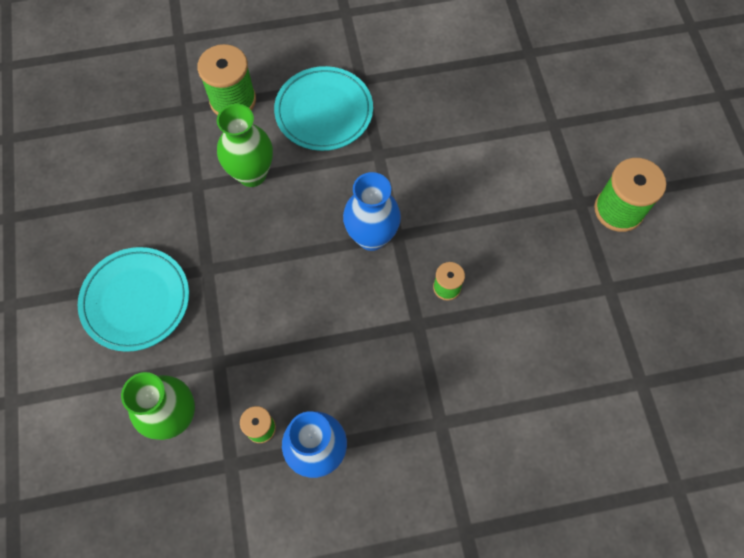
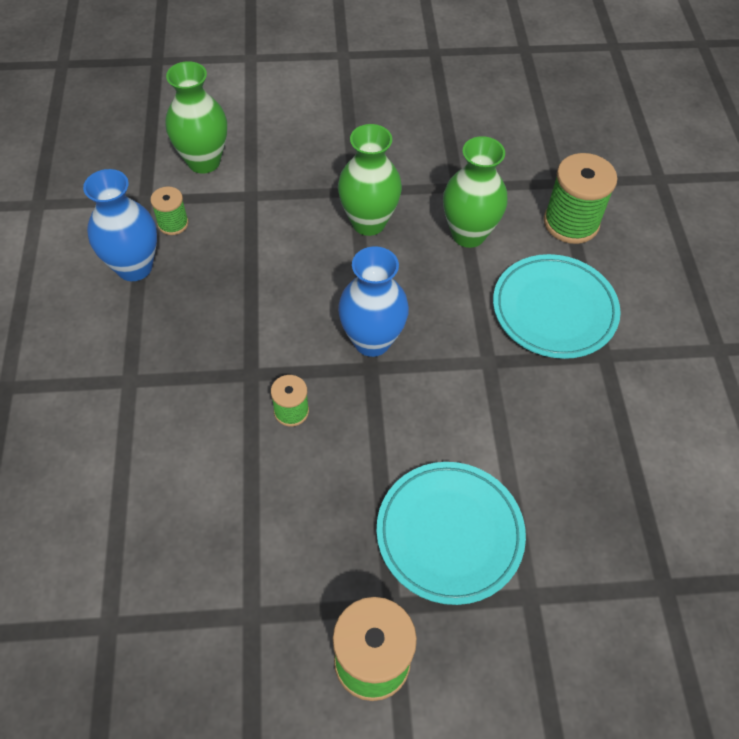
camera: 95 degrees right, 10 degrees down
turquoise plate [78,247,189,352] -> turquoise plate moved to [376,462,526,605]
none -> green vase [338,124,402,236]

